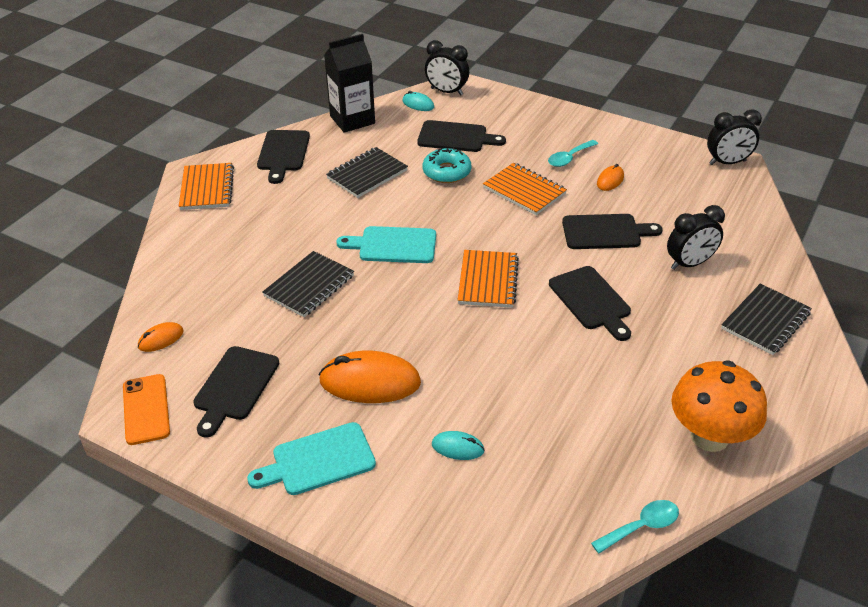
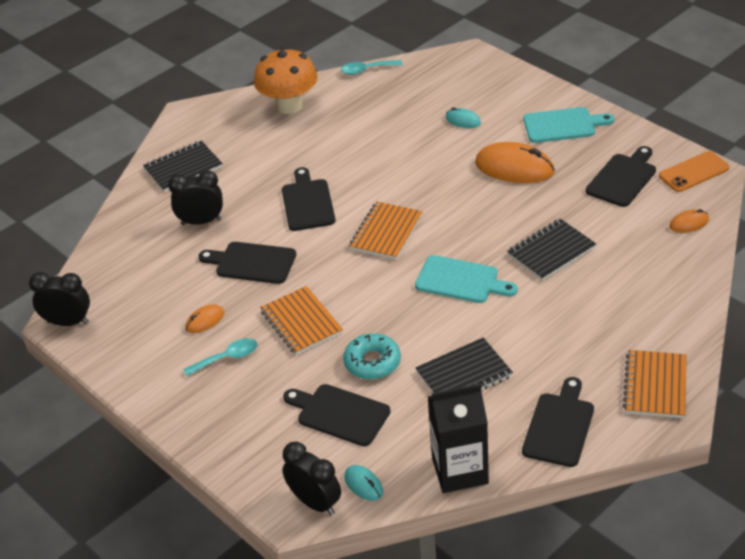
camera: 160 degrees left, 0 degrees up
orange phone [123,374,170,445] -> orange phone turned 60 degrees clockwise [659,151,729,192]

